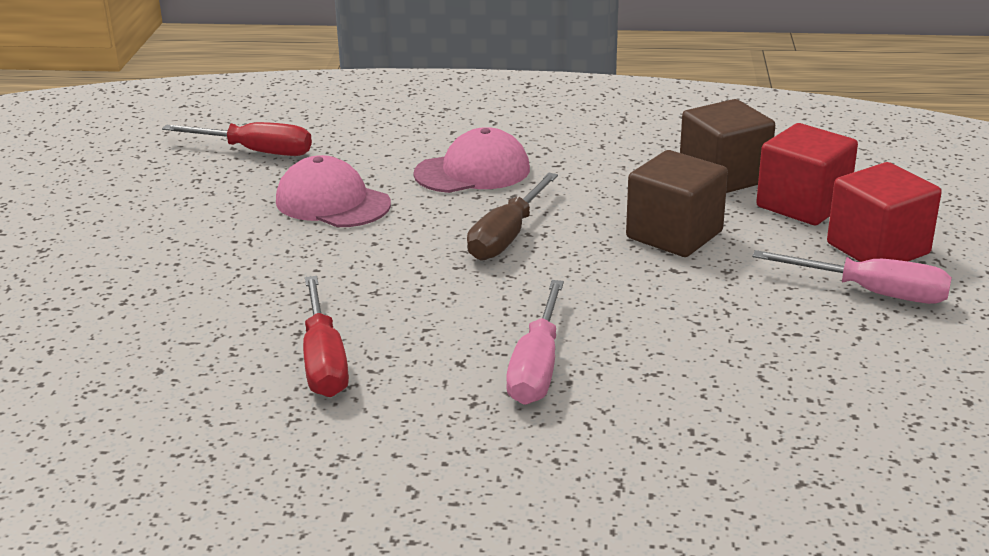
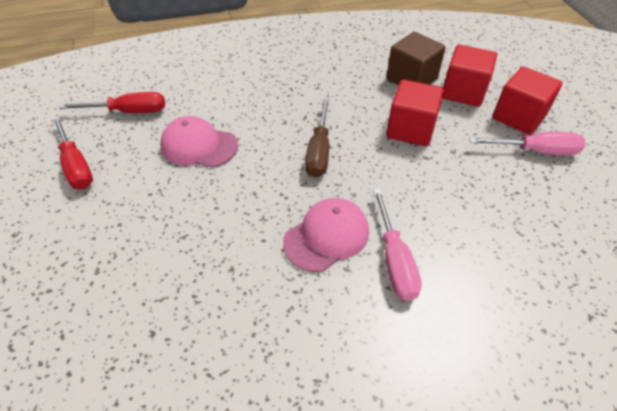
camera: 20 degrees left, 20 degrees up
red screwdriver [303,276,349,397] -> red screwdriver moved to [52,116,93,189]
pink cap [413,127,530,193] -> pink cap moved to [283,198,369,272]
brown cube [626,150,728,257] -> red cube [386,80,444,146]

